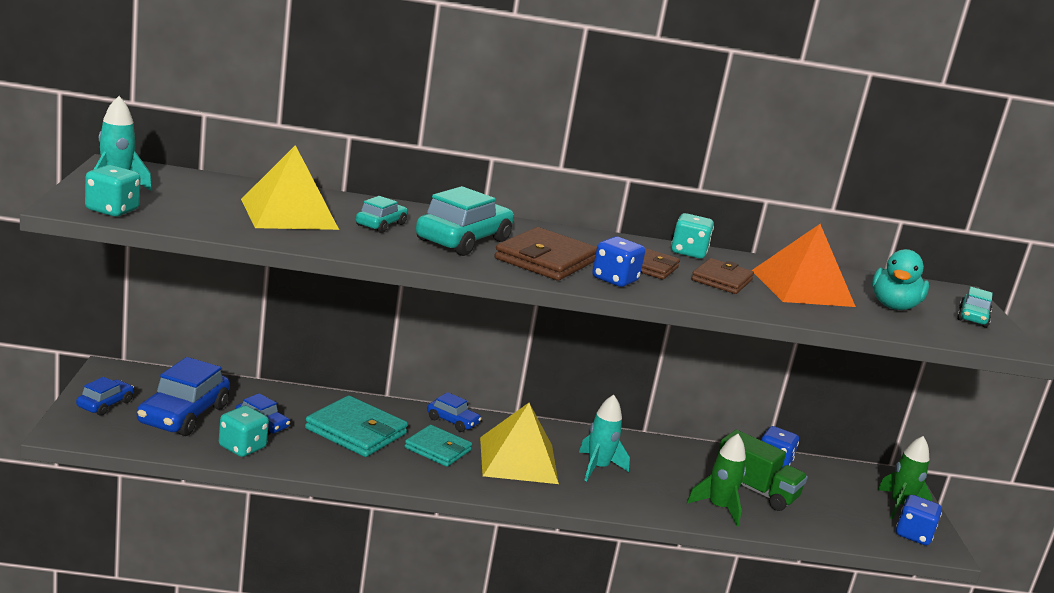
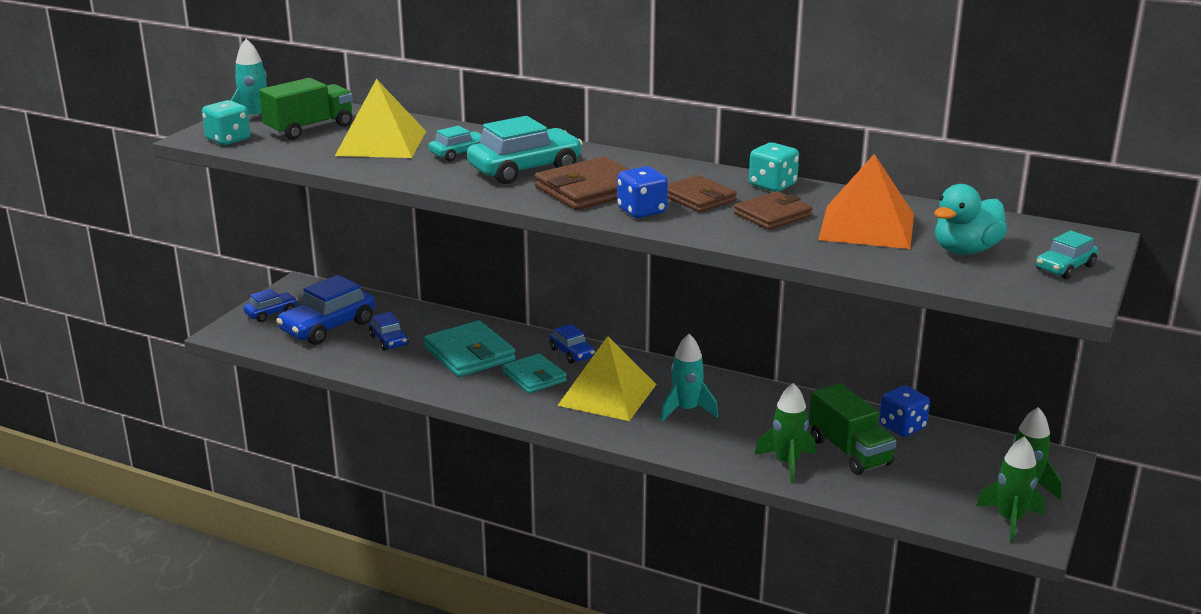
camera: 30 degrees right, 5 degrees up
turquoise dice [219,406,269,457] -> none
blue dice [896,495,942,545] -> green rocket [976,436,1044,543]
none -> green truck [259,78,353,140]

